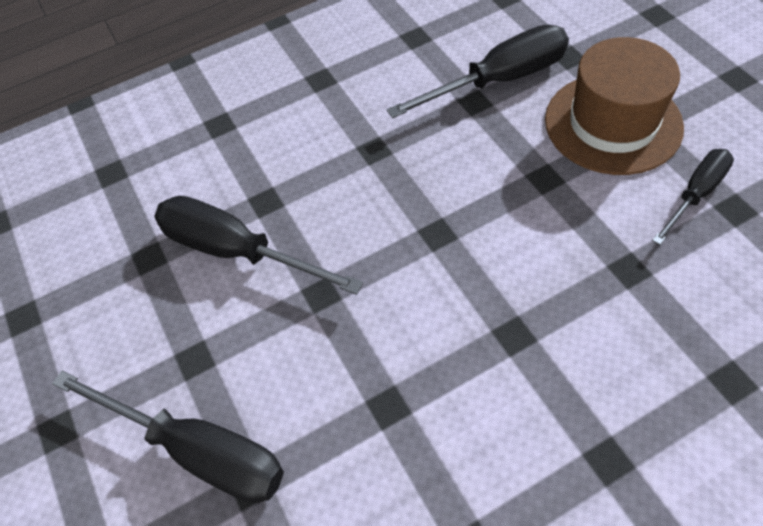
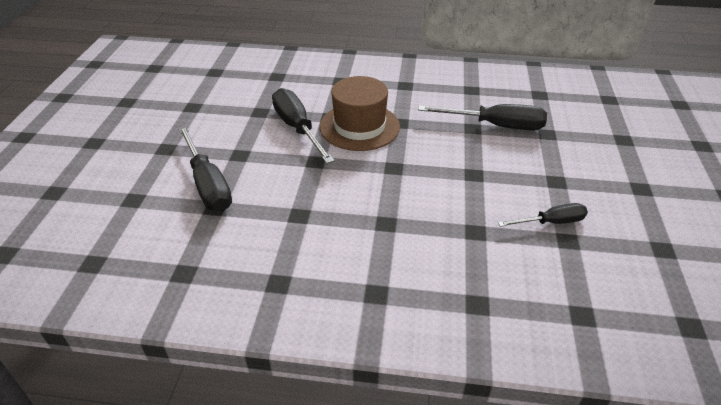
camera: 30 degrees right, 15 degrees down
brown hat [545,37,684,175] -> brown hat moved to [320,76,400,151]

